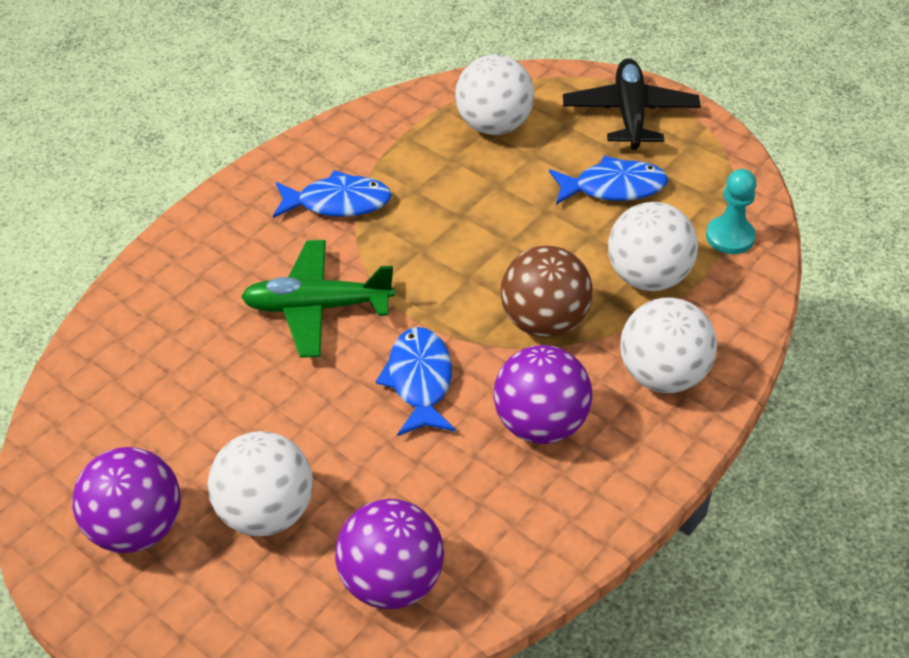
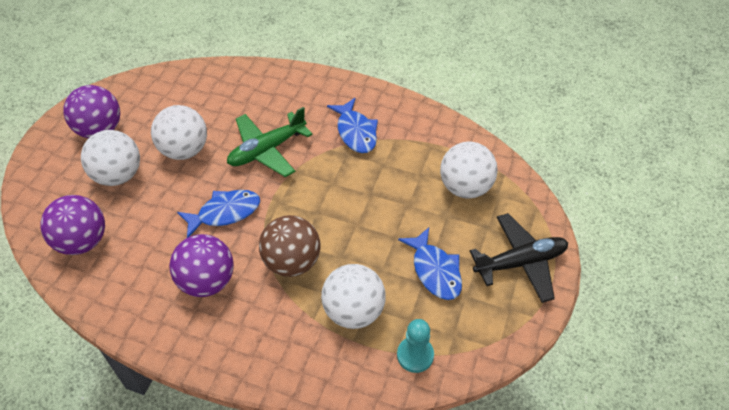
camera: 70 degrees right, 5 degrees up
green plane [241,240,395,358] -> green plane turned 105 degrees counterclockwise [227,107,313,177]
white ball [620,298,717,393] -> white ball moved to [151,105,207,160]

